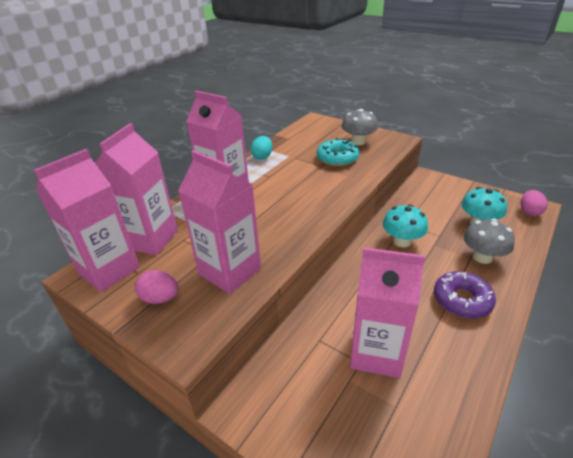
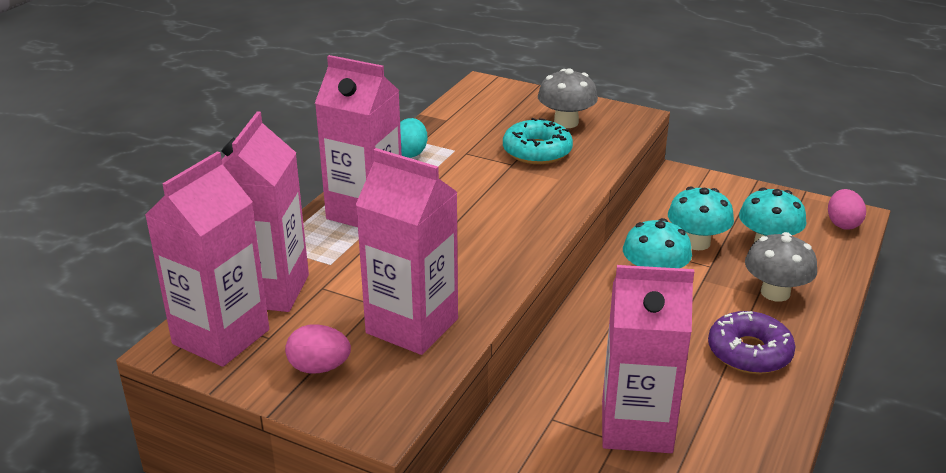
camera: 10 degrees left, 5 degrees down
none -> turquoise mushroom [668,186,734,250]

